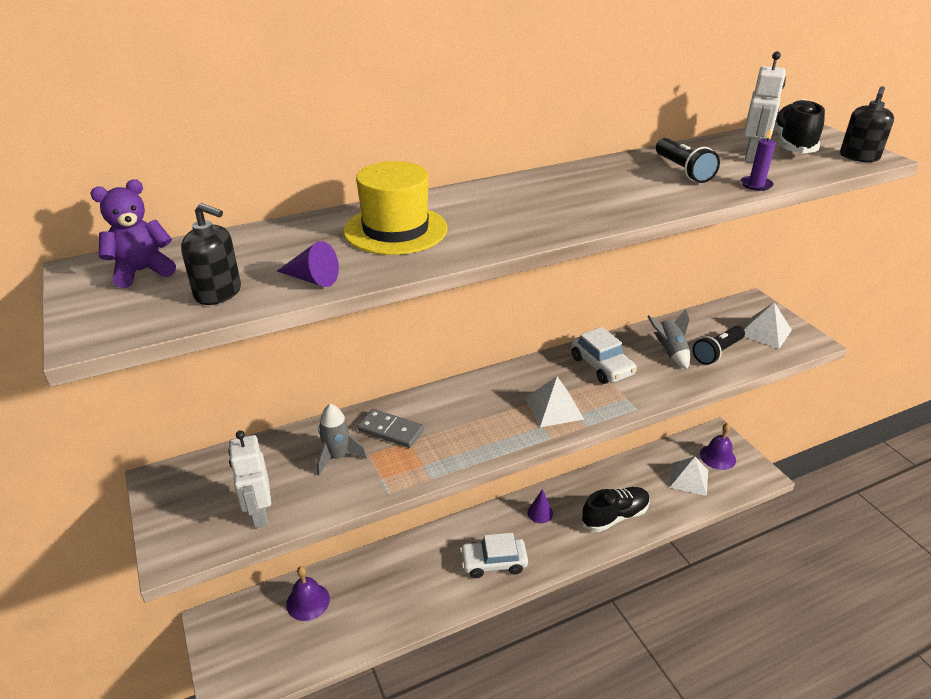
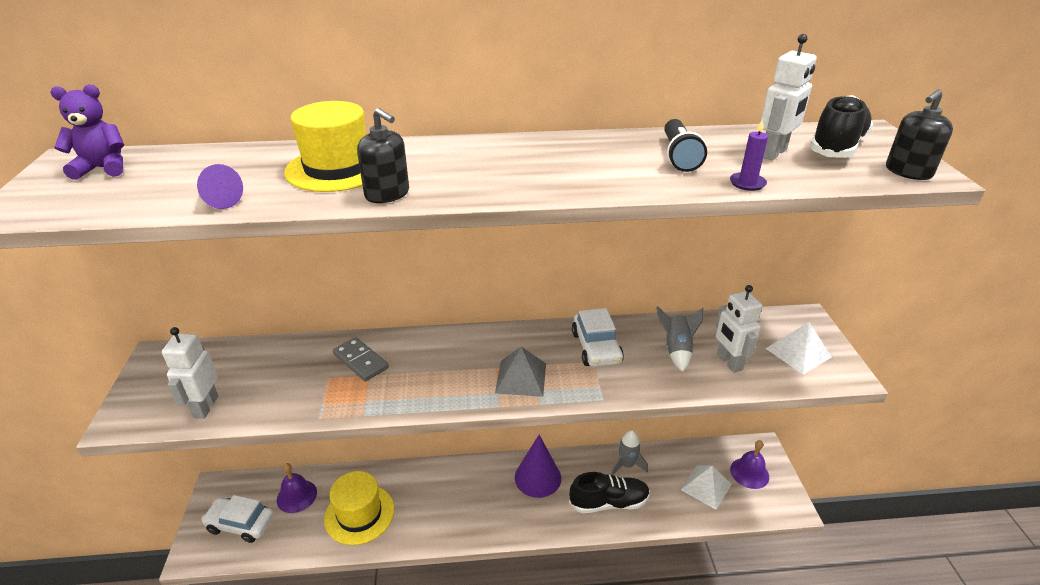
camera: 20 degrees right, 0 degrees up
black soap dispenser [181,203,241,305] -> black soap dispenser moved to [357,108,409,203]
grey rocket [317,404,367,475] -> grey rocket moved to [611,430,648,475]
white car [460,533,528,578] -> white car moved to [201,495,274,543]
white pyramid [525,377,584,427] -> grey pyramid [495,347,546,397]
purple cone [527,489,553,523] -> purple cone [515,435,561,498], size x1.84
black flashlight [693,326,745,365] -> white robot [715,285,762,373]
none -> yellow hat [324,471,394,545]

